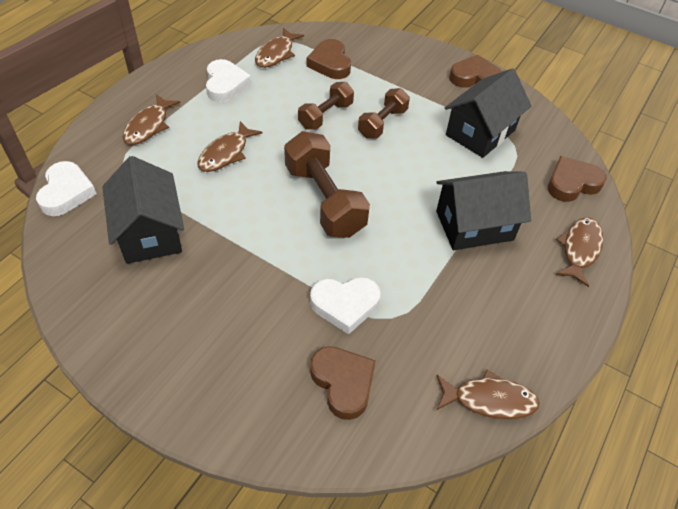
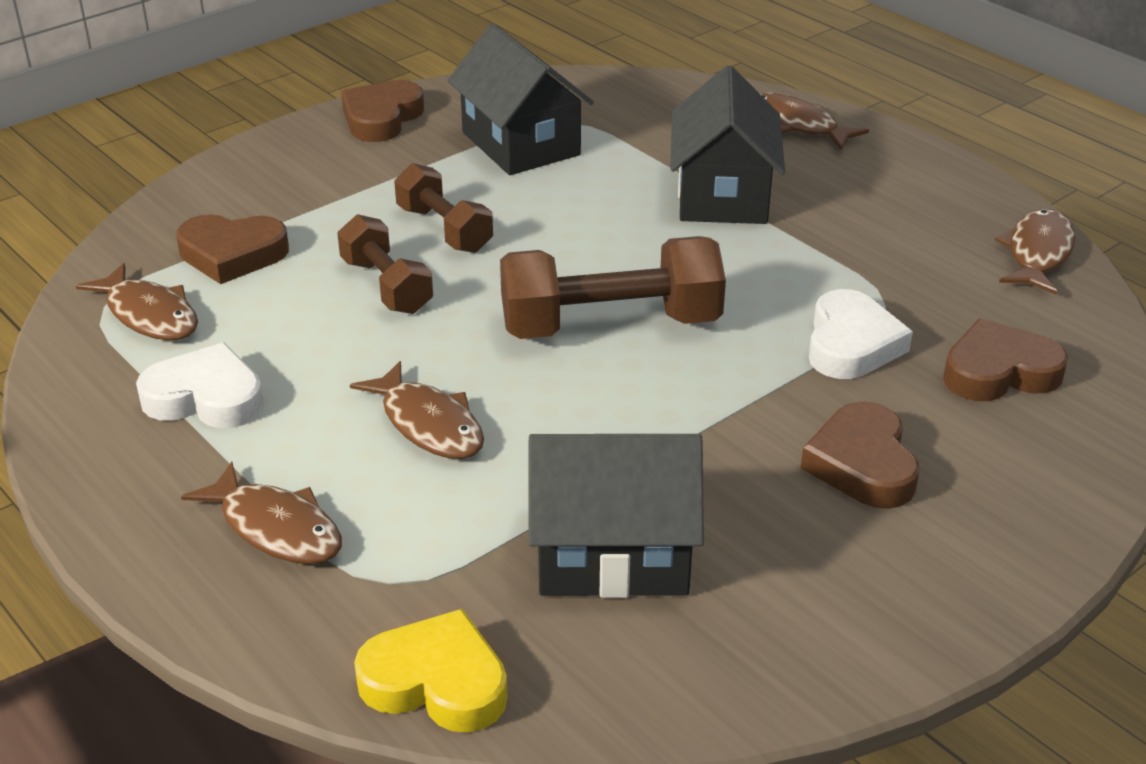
camera: 70 degrees left, 15 degrees down
white heart [36,161,97,216] -> yellow heart [354,609,508,733]
brown heart [548,156,607,202] -> brown heart moved to [801,401,920,509]

